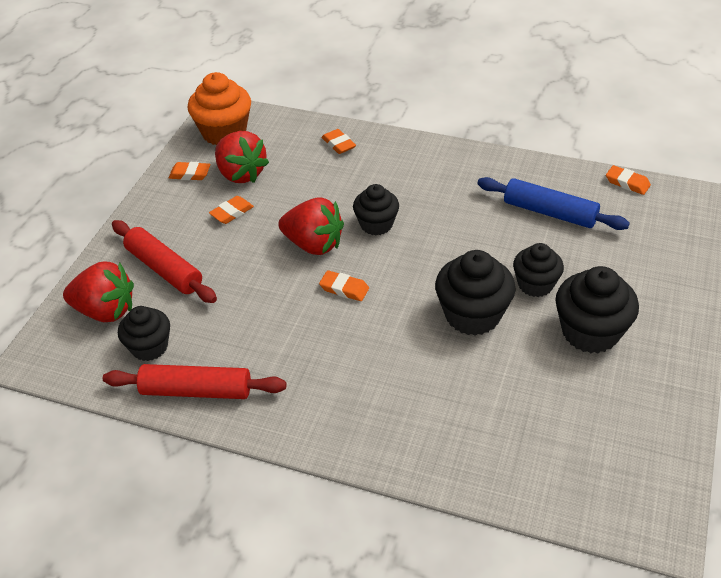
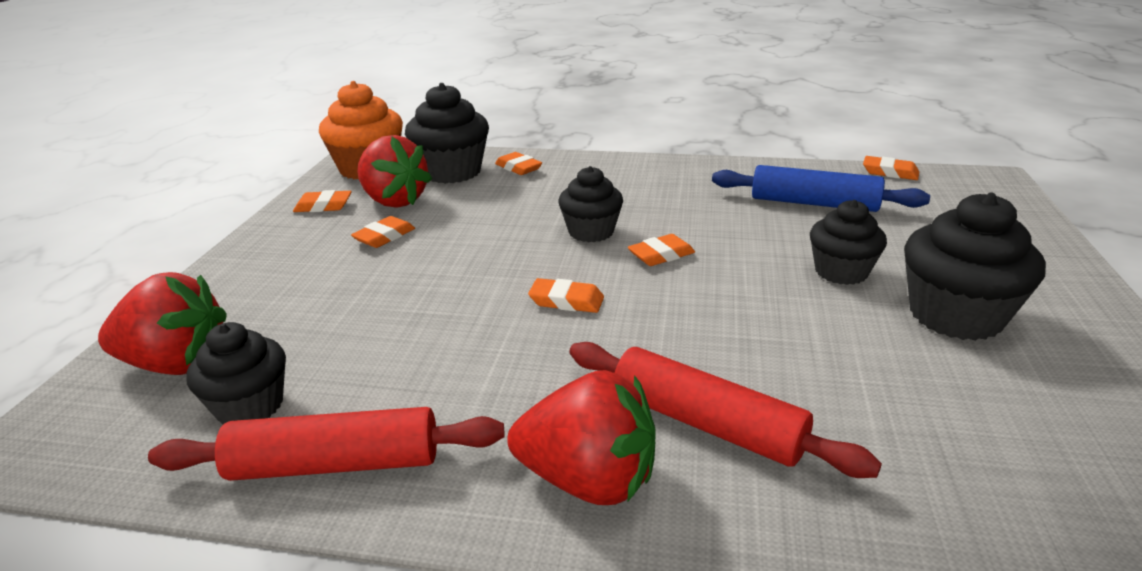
camera: 10 degrees left, 15 degrees down
red rolling pin [112,220,217,303] -> red rolling pin moved to [569,342,882,478]
red strawberry [278,197,344,255] -> red strawberry moved to [507,370,656,505]
black cupcake [435,250,516,336] -> black cupcake moved to [405,83,489,184]
none -> orange eraser [628,234,695,266]

